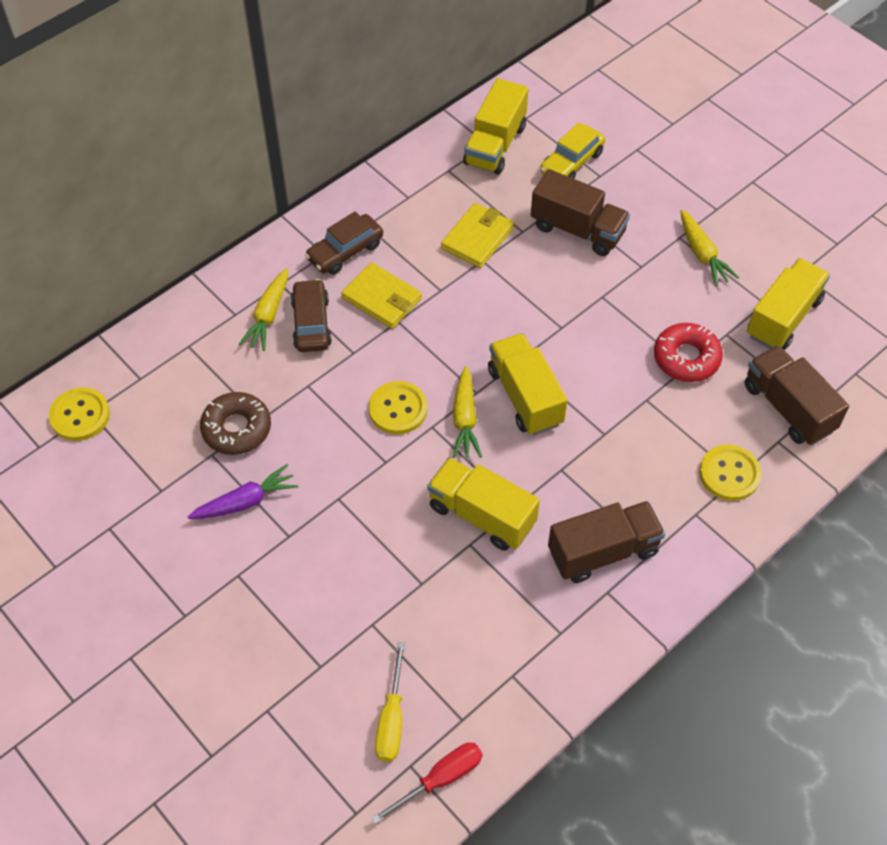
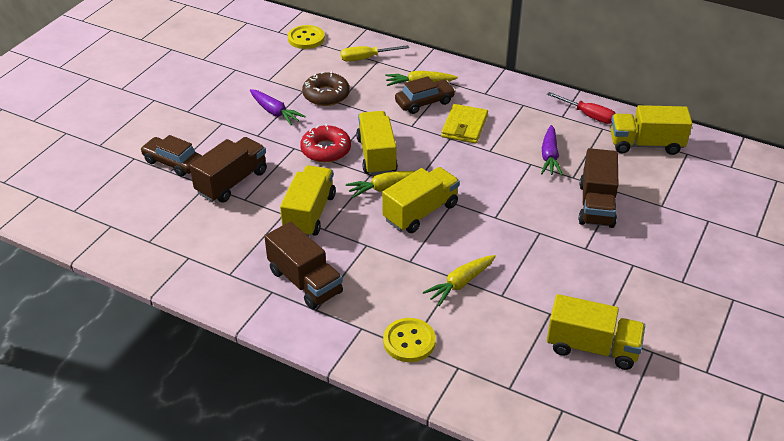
camera: 70 degrees right, 15 degrees down
brown car [305,211,383,275] -> brown car moved to [140,135,202,177]
yellow button [369,381,427,434] -> yellow truck [356,111,398,176]
red screwdriver [371,742,483,824] -> red screwdriver moved to [547,92,616,124]
yellow screwdriver [375,642,405,762] -> yellow screwdriver moved to [341,45,409,62]
yellow wallet [441,203,514,268] -> purple carrot [541,125,563,176]
yellow car [540,122,605,179] -> none
red donut [654,323,723,382] -> red donut moved to [300,124,351,163]
yellow carrot [681,210,739,286] -> yellow carrot moved to [423,255,496,306]
brown truck [745,345,849,445] -> brown truck moved to [190,137,267,202]

